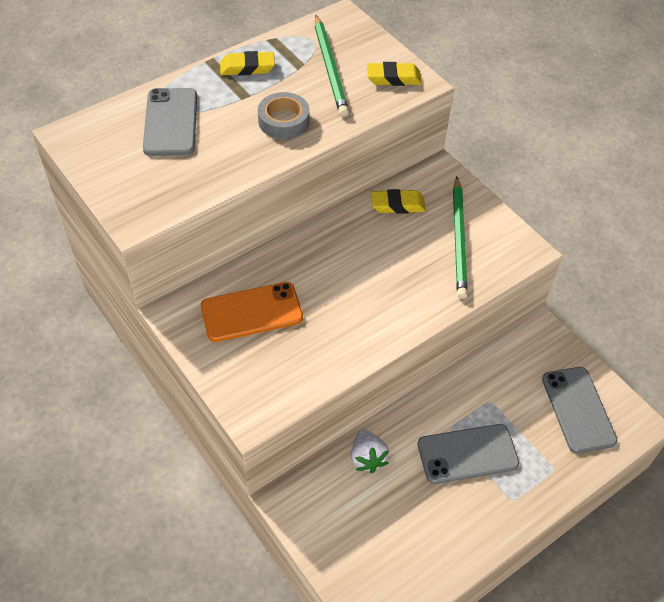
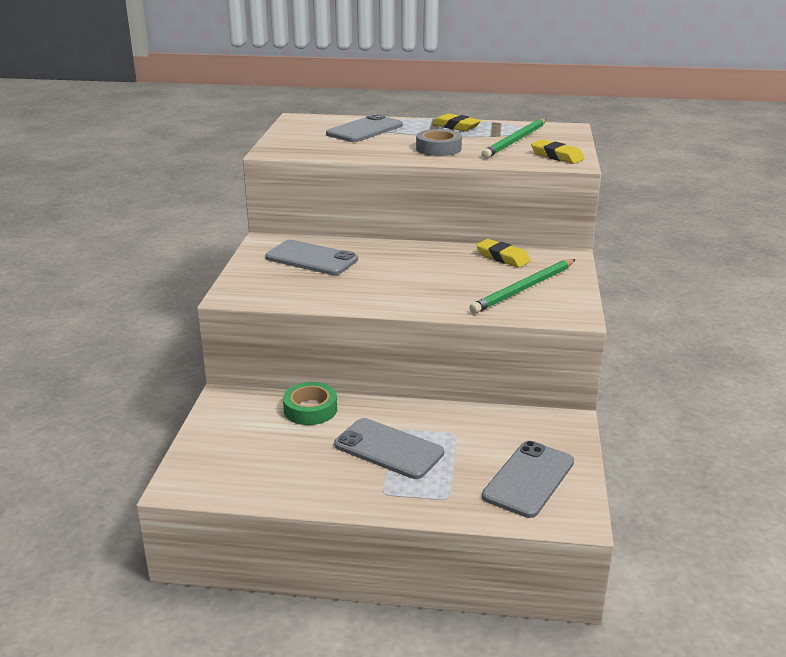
camera: 45 degrees right, 25 degrees down
orange phone [201,282,303,342] -> grey phone [265,240,358,275]
white strawberry [351,430,389,473] -> green tape [283,382,337,425]

